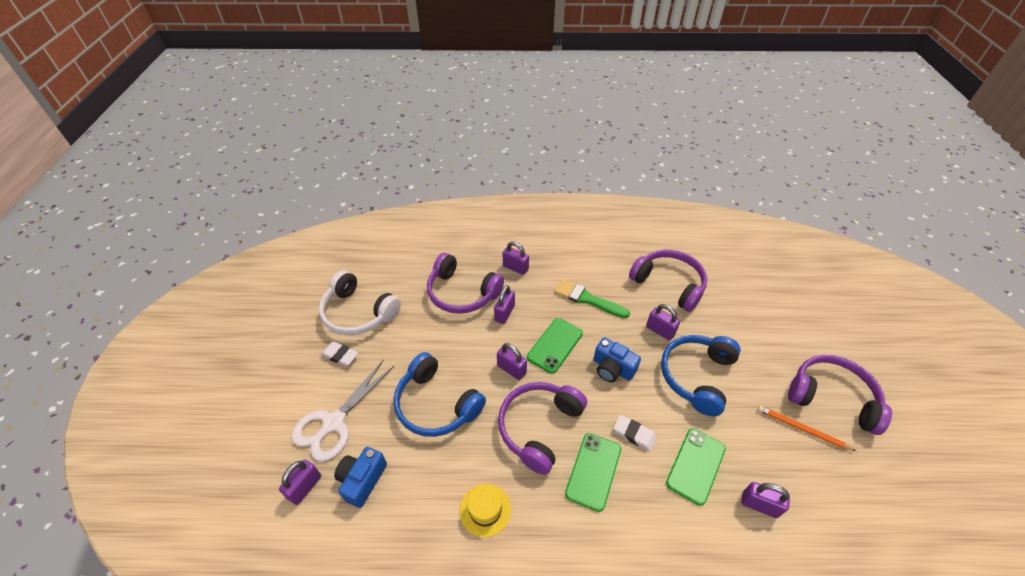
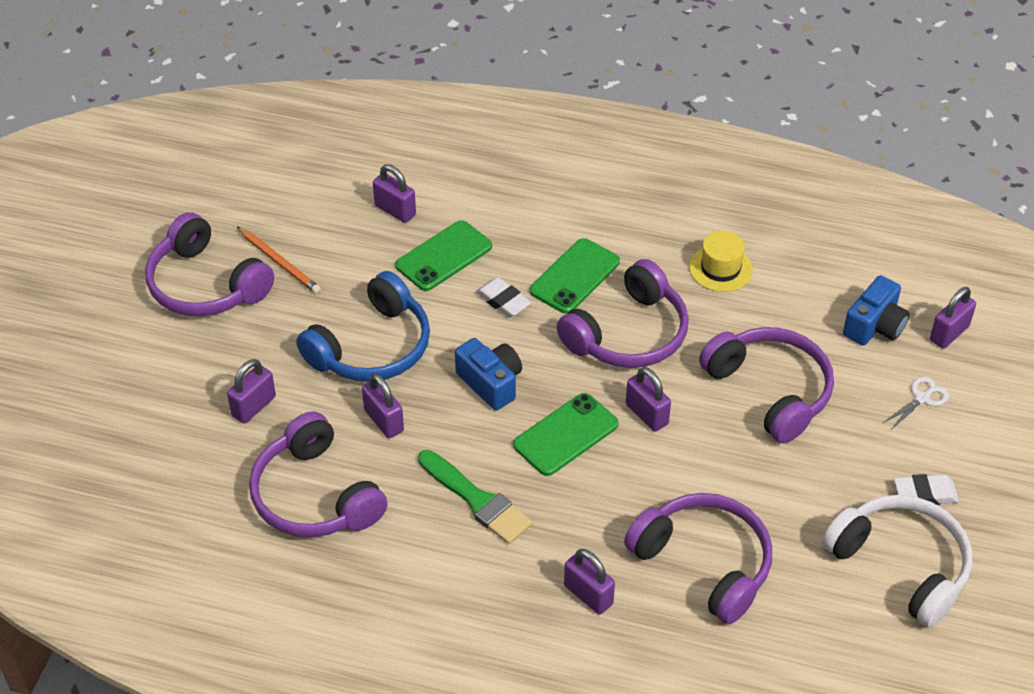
camera: 165 degrees left, 0 degrees up
white scissors [291,359,394,462] -> white scissors [883,376,949,431], size x0.46
white eraser [321,341,358,366] -> white eraser turned 45 degrees counterclockwise [894,474,959,505]
blue headphones [394,352,486,437] -> purple headphones [699,327,834,443]
purple padlock [494,285,515,324] -> purple padlock moved to [227,359,276,423]

